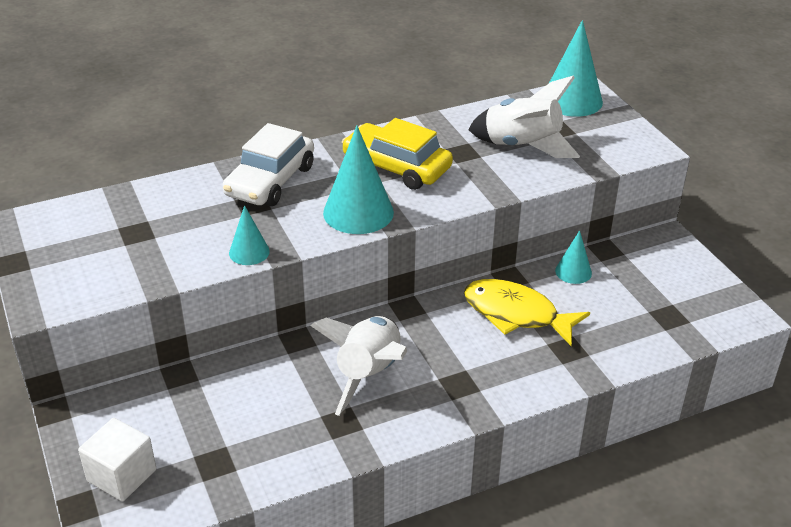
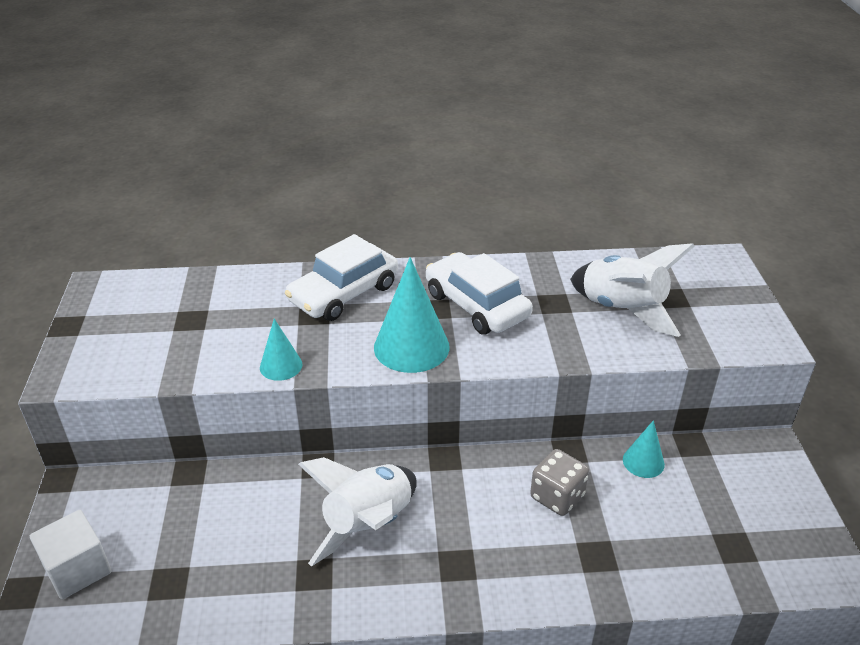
camera: 20 degrees right, 0 degrees up
yellow car [342,118,453,190] -> white car [426,252,533,335]
yellow fish [464,279,590,346] -> grey dice [530,449,589,516]
turquoise cone [549,20,603,117] -> none

